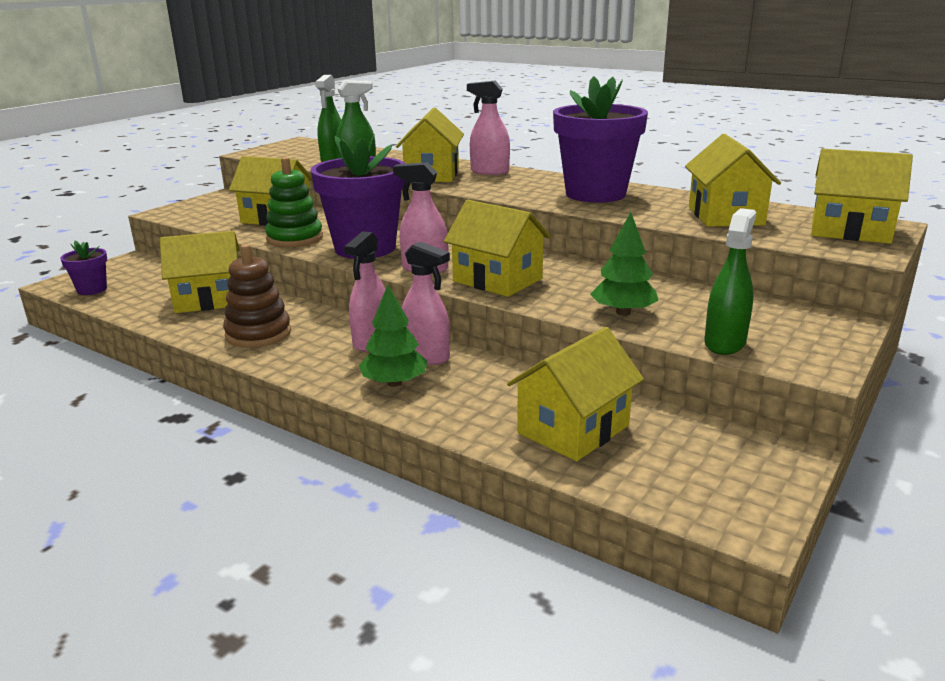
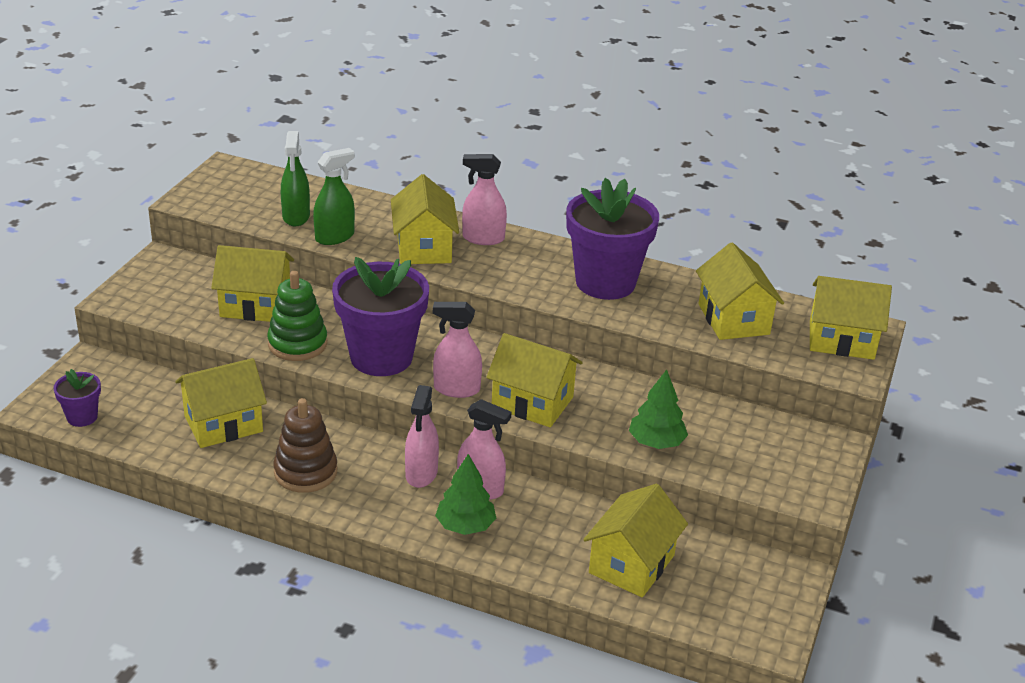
camera: 15 degrees left, 10 degrees up
green spray bottle [704,208,756,355] -> none

